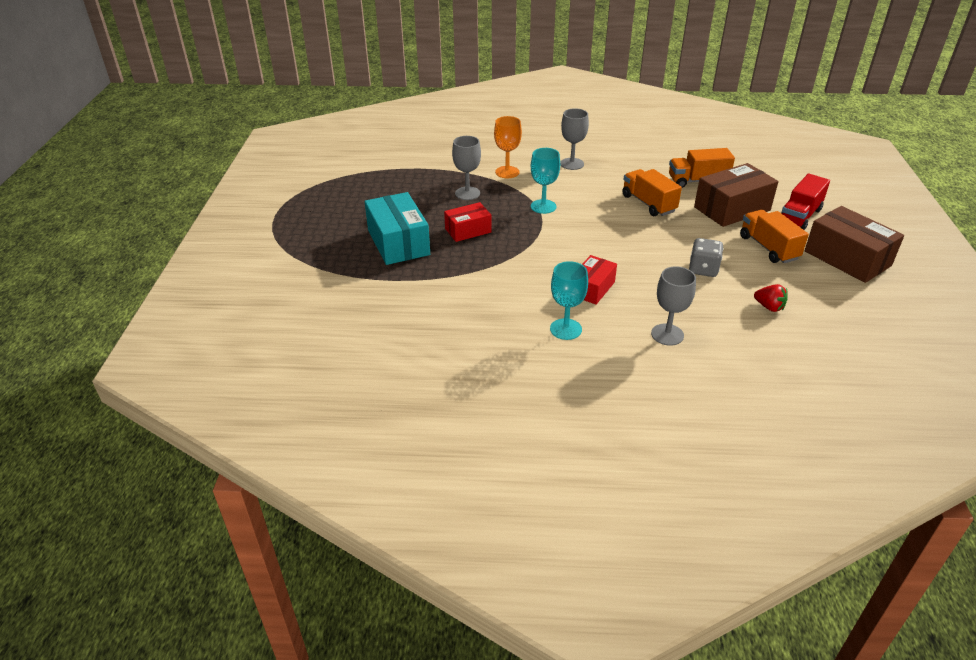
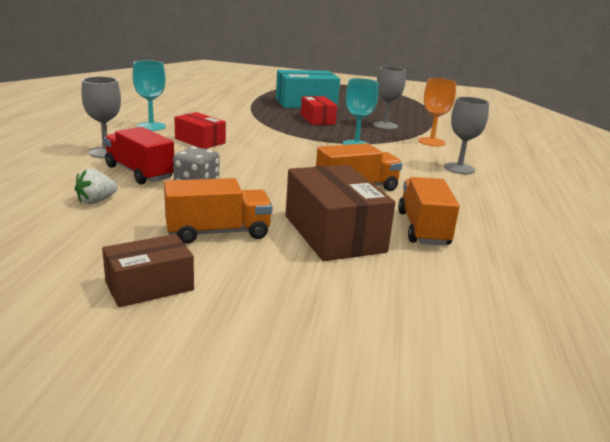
camera: 95 degrees right, 15 degrees down
red strawberry [754,284,788,312] -> white strawberry [75,169,118,204]
red truck [781,173,830,230] -> red truck moved to [104,127,174,185]
brown box [804,206,904,283] -> brown box [102,234,194,307], size x0.60

